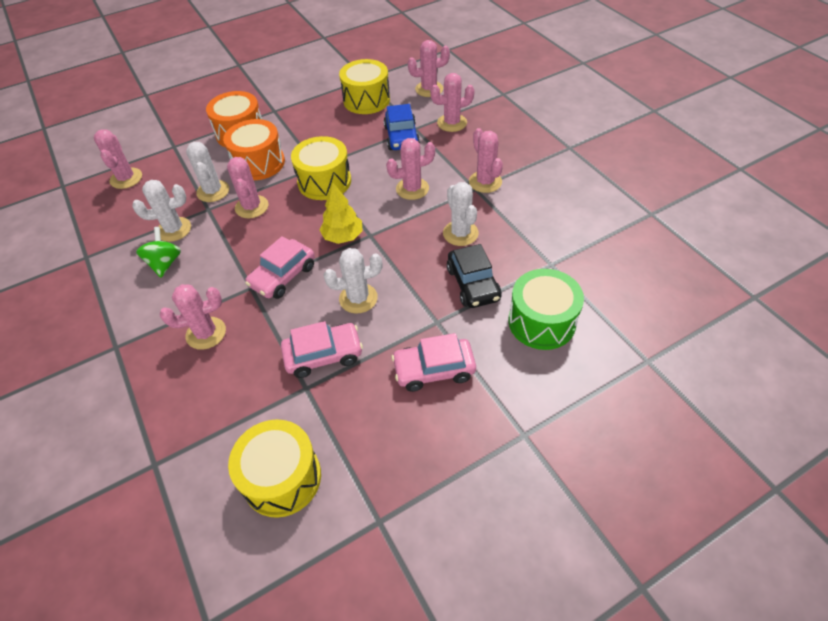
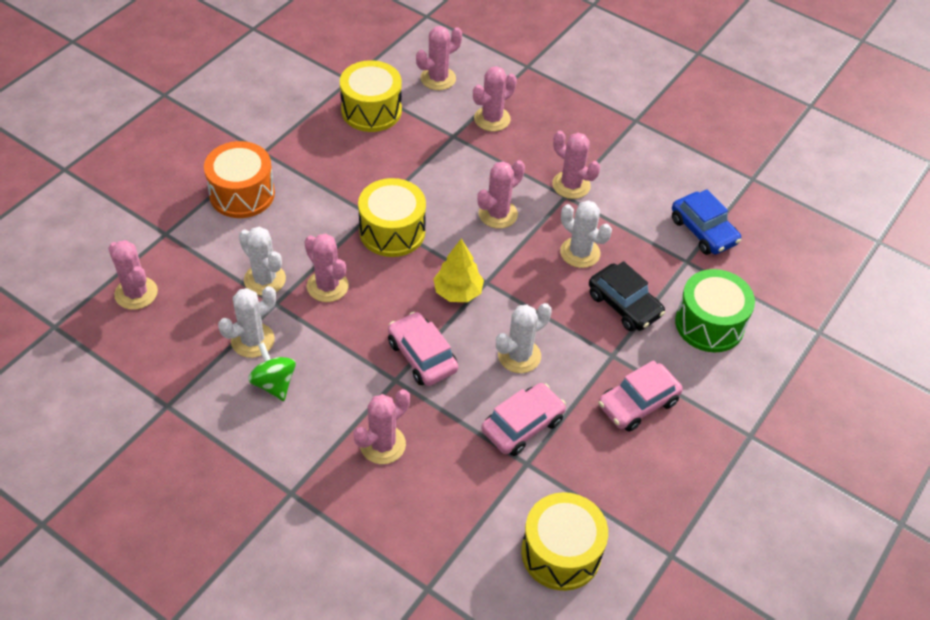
camera: 30 degrees left, 0 degrees up
orange drum [223,119,285,180] -> none
pink car [245,236,315,299] -> pink car turned 135 degrees clockwise [388,312,458,386]
blue car [383,104,420,150] -> blue car moved to [672,189,741,255]

